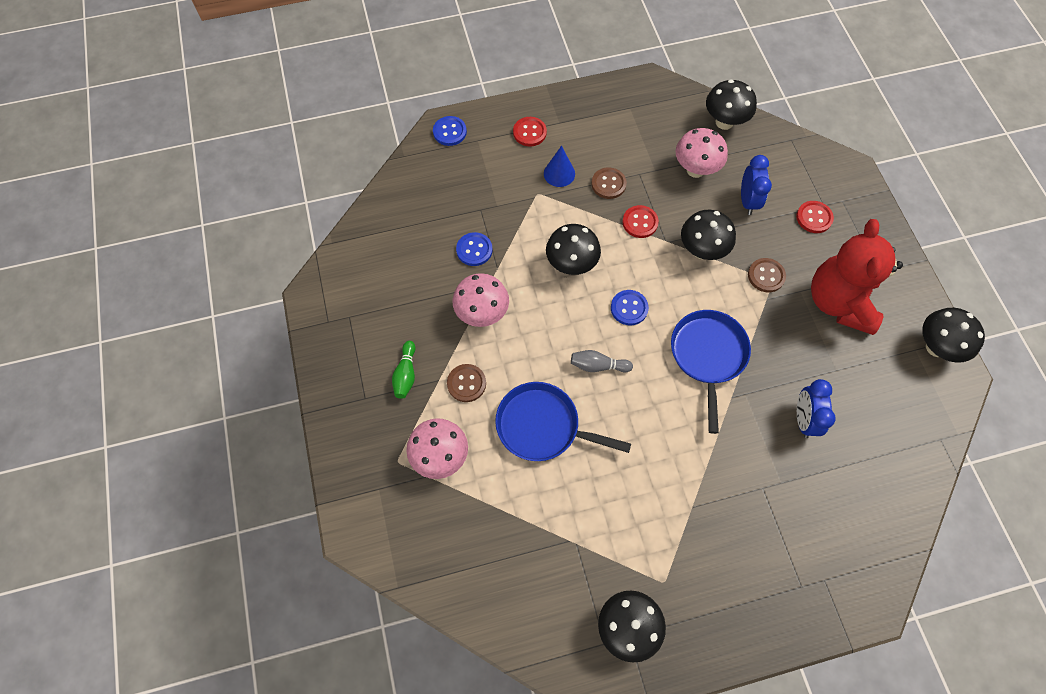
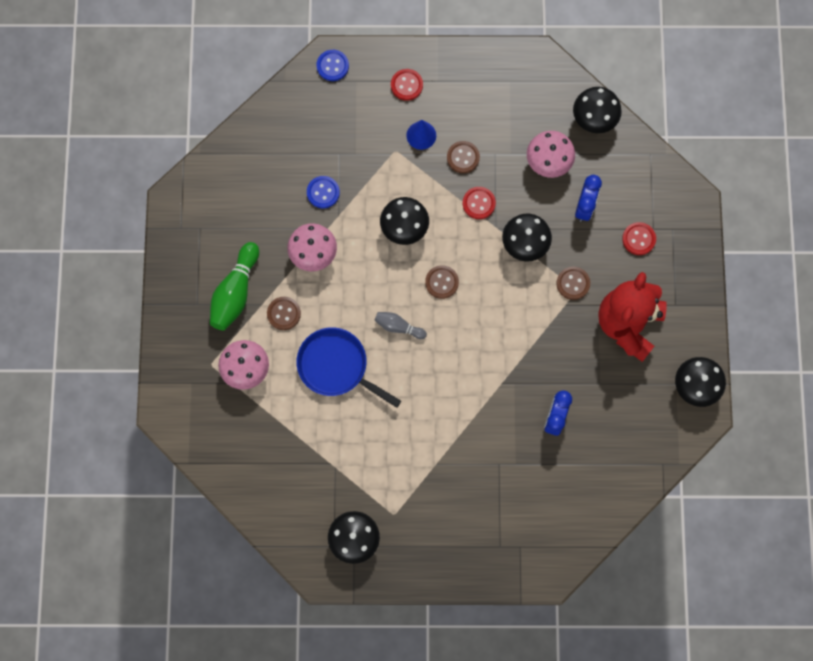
camera: 15 degrees right, 10 degrees up
green bowling pin [392,341,415,399] -> green bowling pin [210,242,259,331], size x1.77
blue button [611,290,649,325] -> brown button [425,265,459,299]
blue pan [671,310,751,434] -> none

